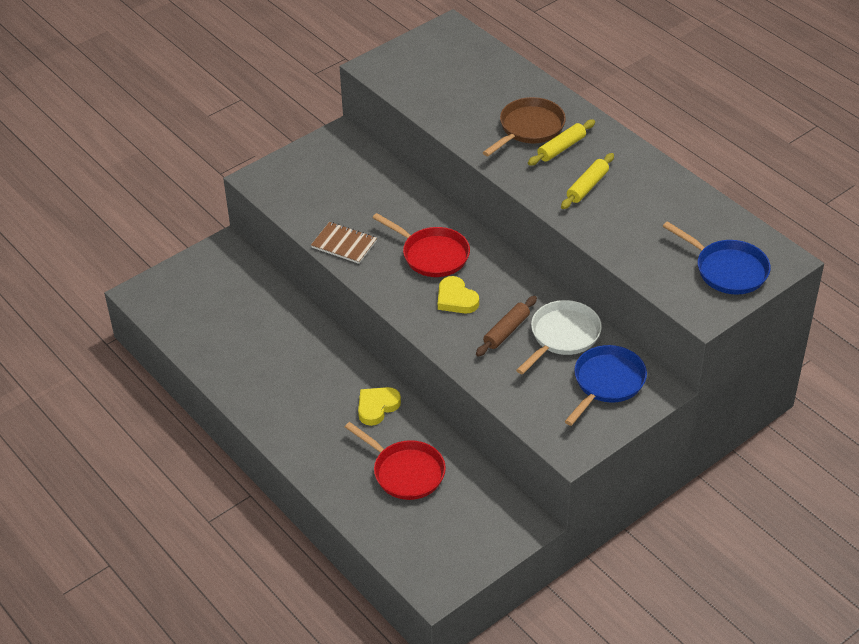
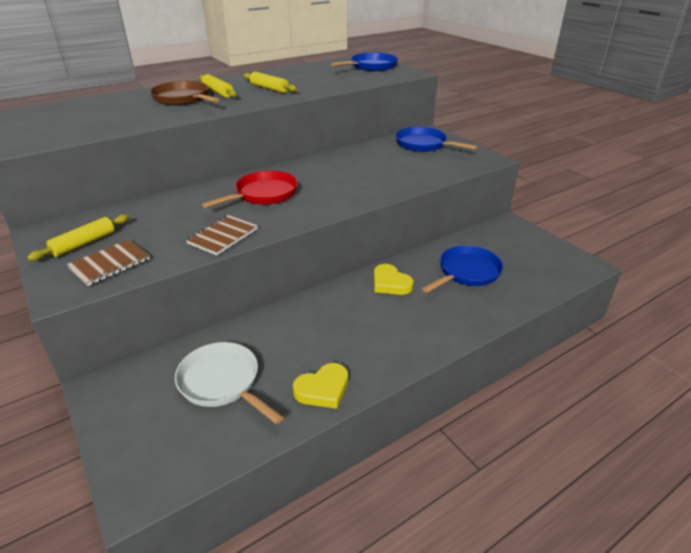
camera: 85 degrees left, 10 degrees down
red pan [345,422,446,500] -> blue pan [422,246,503,293]
yellow heart [438,276,479,313] -> yellow heart moved to [293,363,348,409]
brown rolling pin [476,296,537,356] -> none
white pan [516,300,602,375] -> white pan moved to [175,342,284,424]
none -> yellow rolling pin [27,214,130,261]
none -> brown notebook [67,239,150,286]

